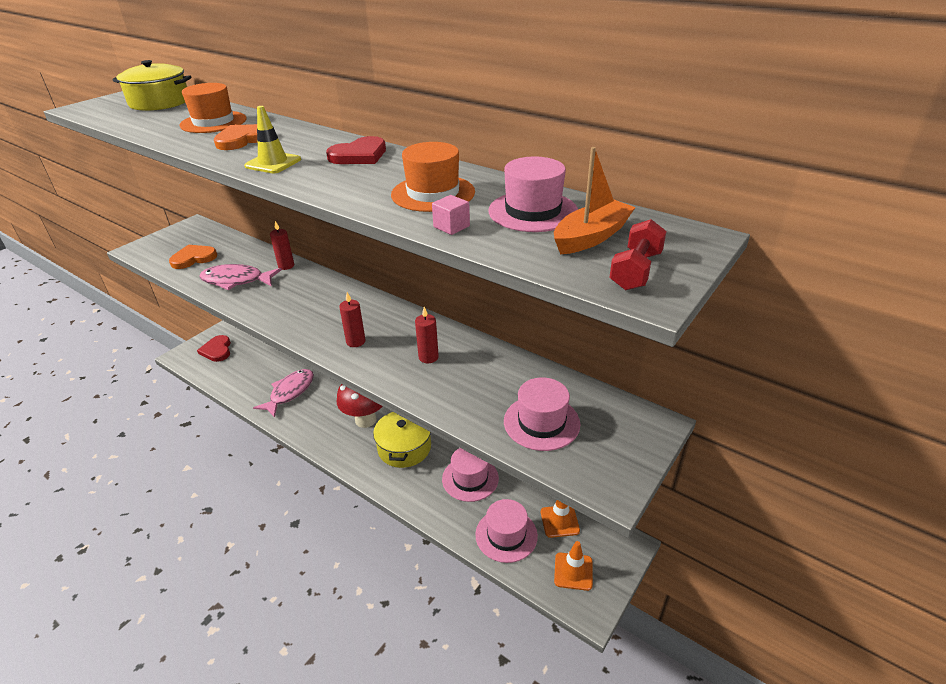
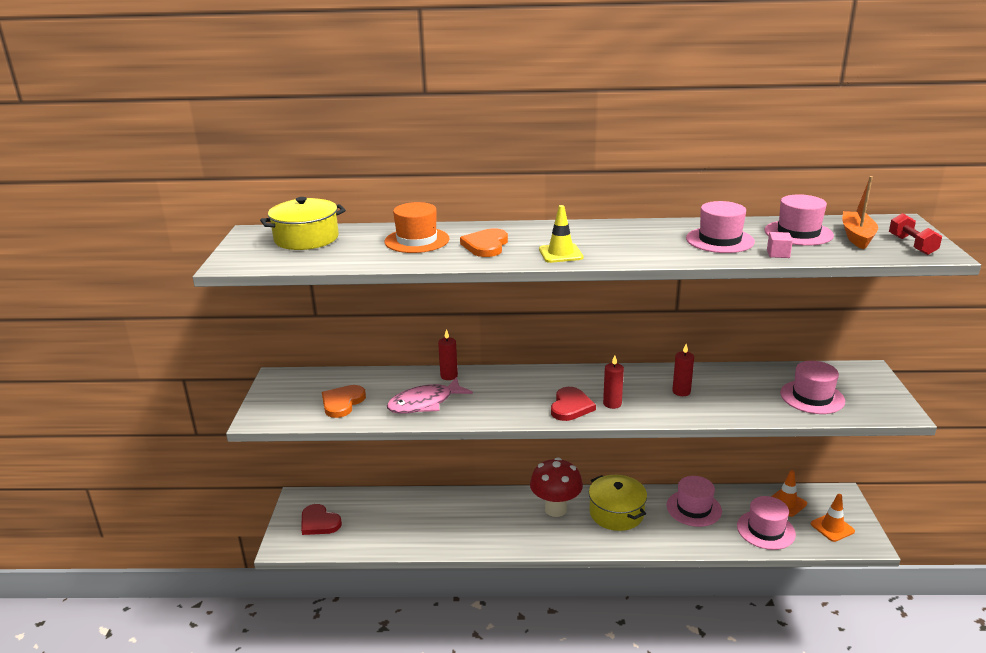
camera: 35 degrees left, 10 degrees down
pink fish [253,369,314,418] -> none
red heart [326,136,386,164] -> red heart moved to [551,387,596,421]
orange hat [391,142,475,212] -> pink hat [686,201,755,253]

